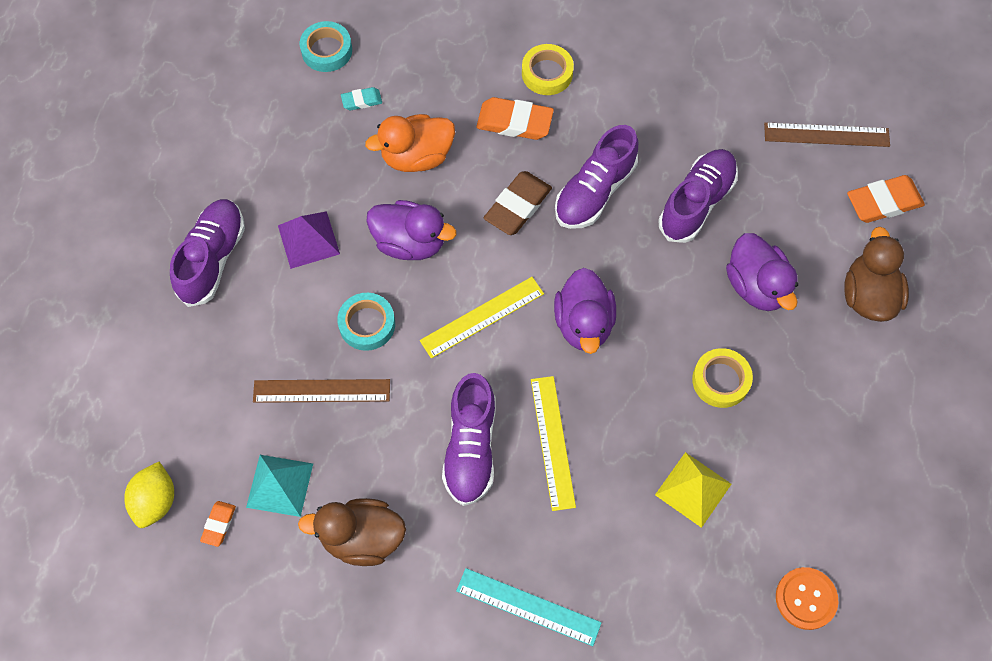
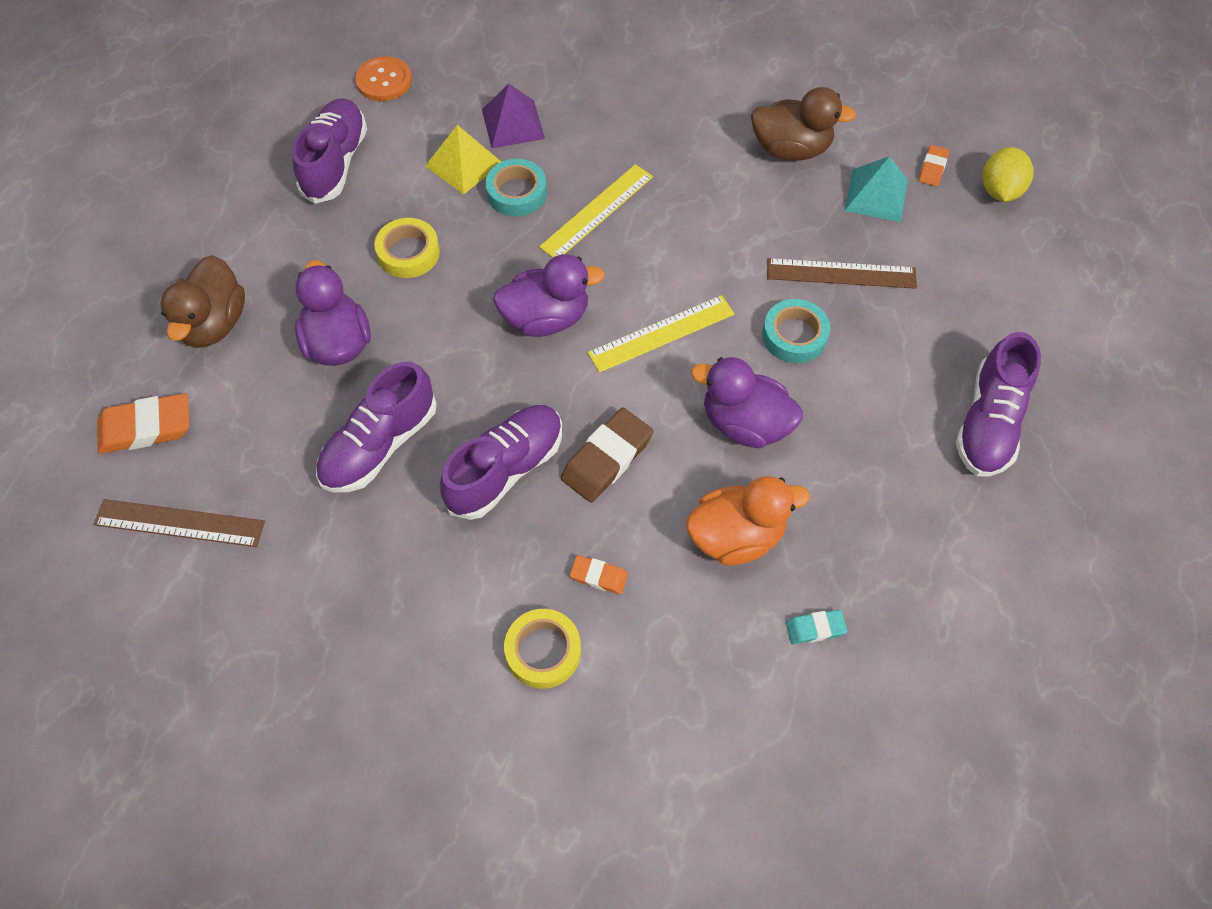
camera: 175 degrees left, 5 degrees down
purple pyramid [278,211,340,269] -> purple pyramid moved to [482,84,545,148]
turquoise tape [300,21,352,72] -> turquoise tape moved to [485,159,547,216]
purple shoe [442,373,496,506] -> purple shoe moved to [292,98,367,204]
turquoise ruler [456,568,602,646] -> none
orange eraser [476,97,554,140] -> orange eraser [570,555,628,594], size x0.54
yellow ruler [531,376,576,511] -> yellow ruler turned 45 degrees clockwise [539,164,653,258]
purple duck [554,268,616,354] -> purple duck turned 75 degrees clockwise [493,254,605,337]

